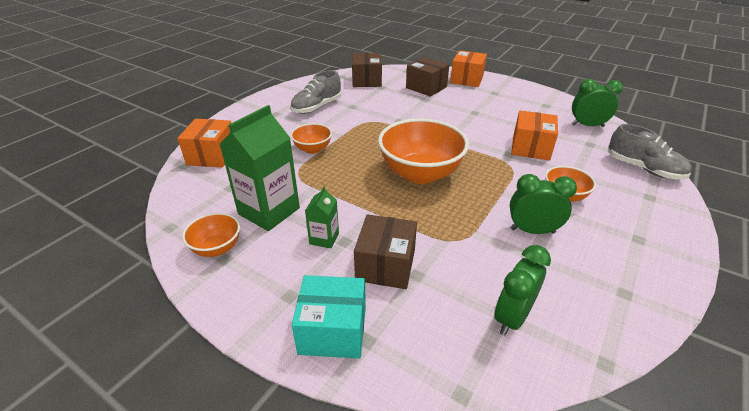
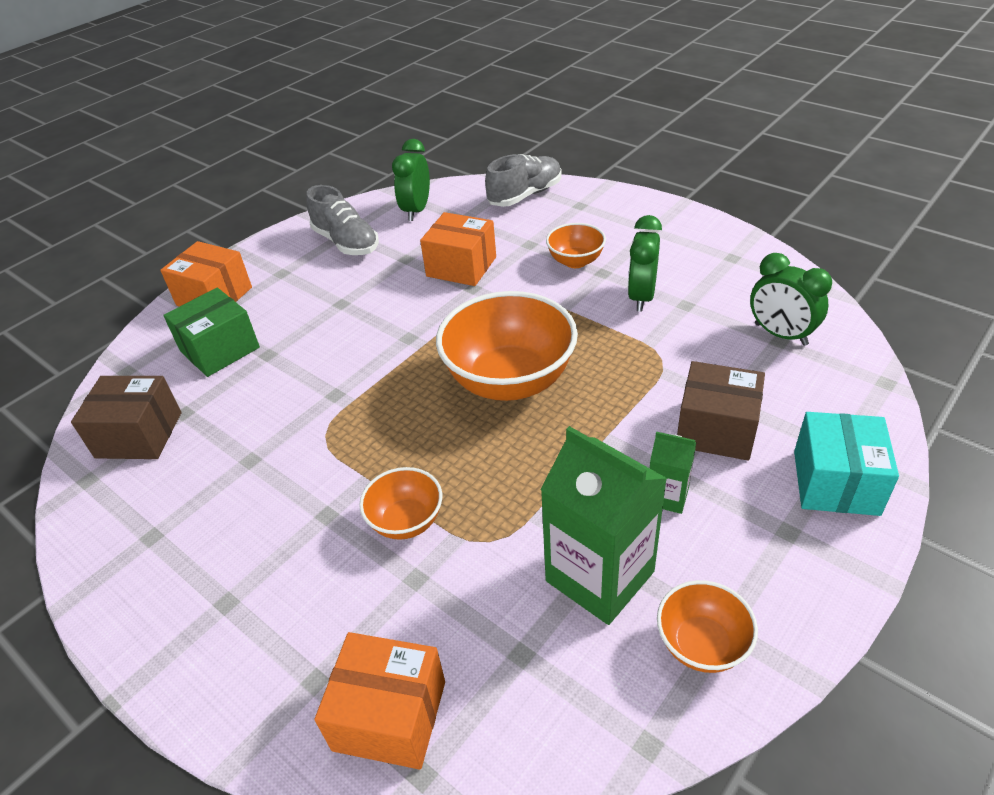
camera: 80 degrees left, 5 degrees up
grey shoe [290,70,341,114] -> grey shoe moved to [307,185,379,255]
brown box [406,57,449,97] -> green box [163,288,260,377]

